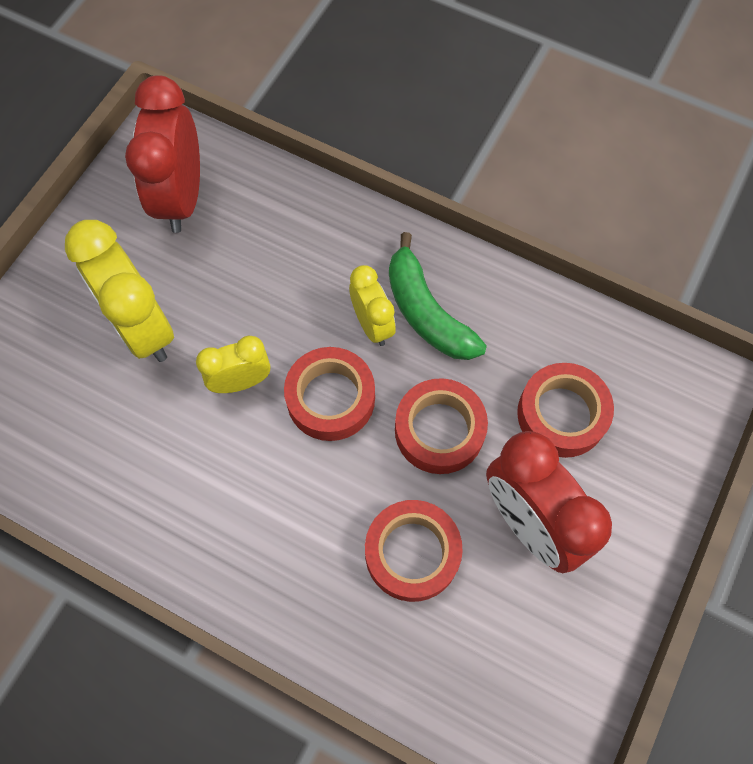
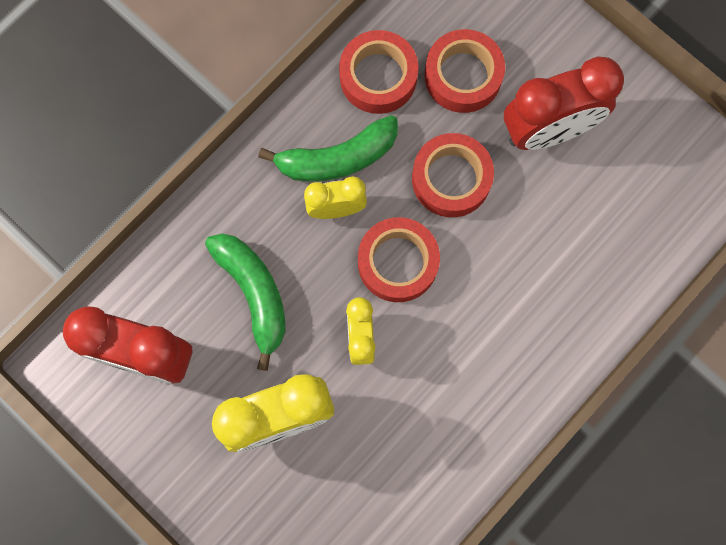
camera: 75 degrees left, 10 degrees up
red tape [365,500,463,602] -> red tape moved to [339,30,418,114]
none -> green banana [205,233,286,371]

